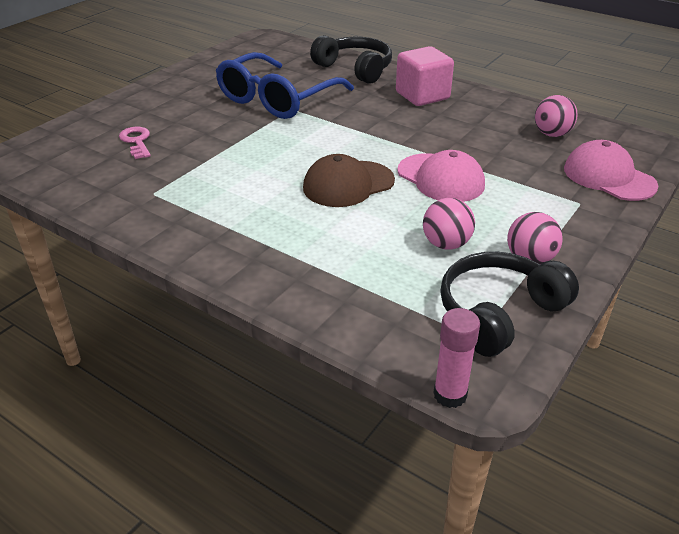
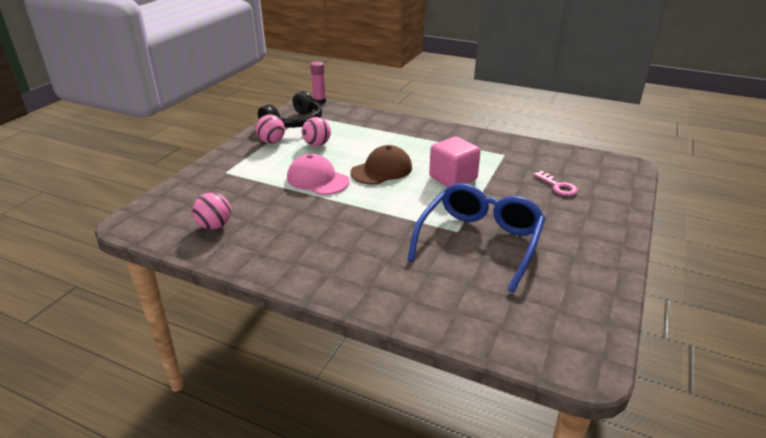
camera: 170 degrees right, 5 degrees down
black headphones [310,35,392,84] -> none
pink cube [396,46,454,106] -> pink cube moved to [429,136,481,187]
pink cap [564,140,659,201] -> none

